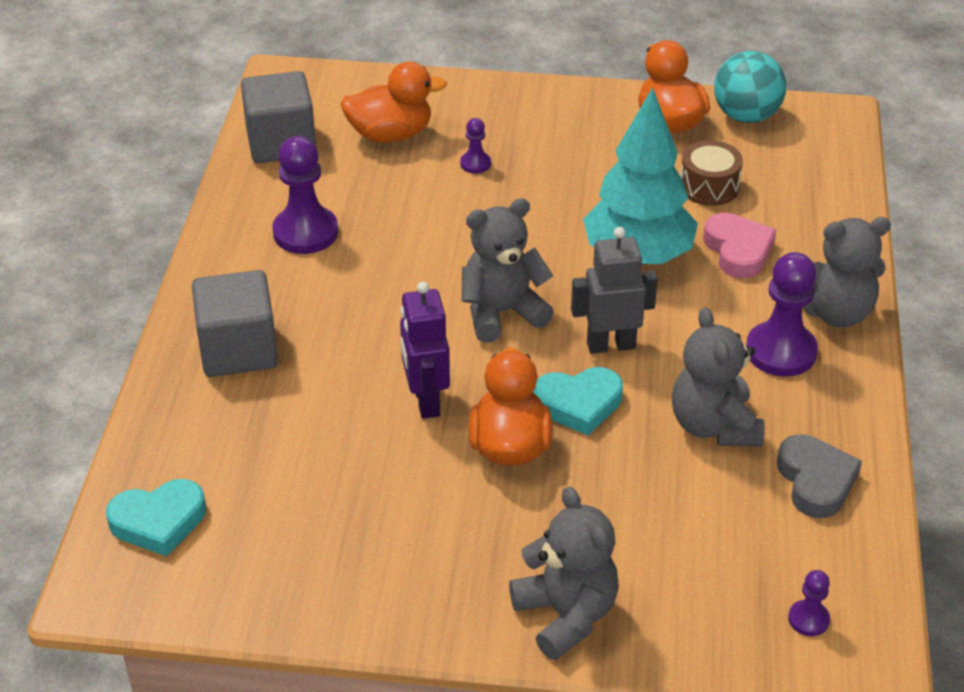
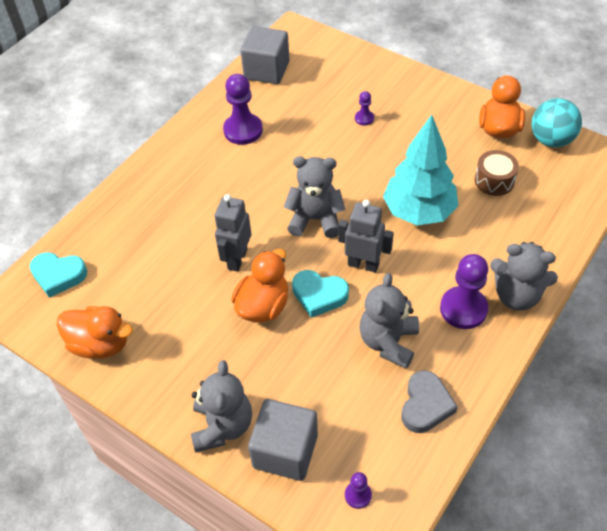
camera: 30 degrees right, 10 degrees up
grey cube [192,270,278,377] -> grey cube moved to [248,399,318,481]
orange duck [340,62,447,143] -> orange duck moved to [57,306,133,359]
purple robot [400,281,450,419] -> grey robot [214,194,251,272]
pink heart [703,213,776,278] -> none

